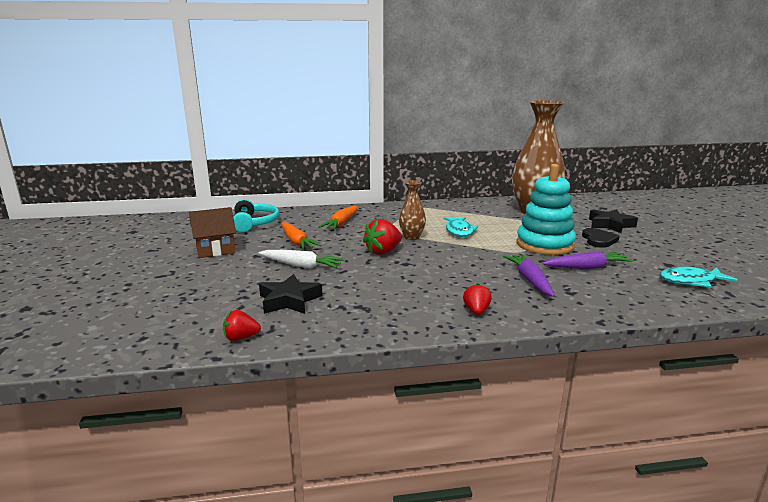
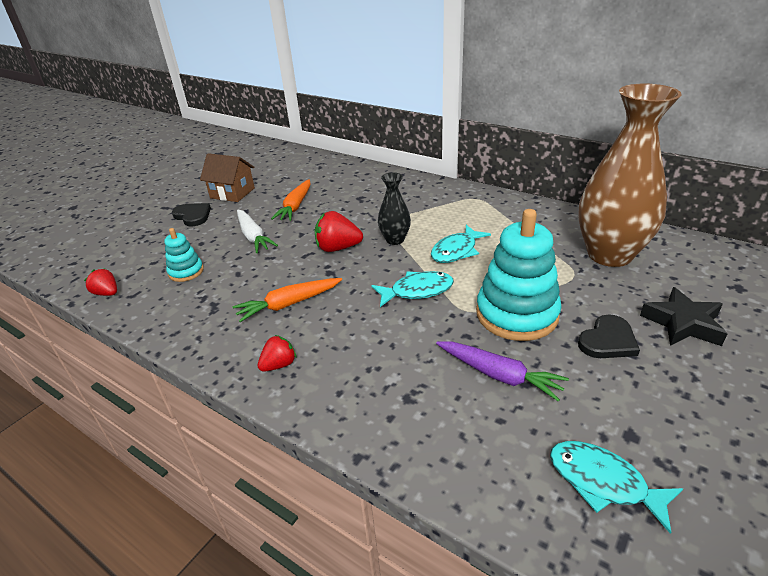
camera: 45 degrees right, 15 degrees up
turquoise headphones [233,199,279,232] -> none
black star [259,274,323,314] -> turquoise stacking toy [164,228,204,282]
orange carrot [319,206,358,230] -> orange carrot moved to [233,278,342,322]
brown vase [399,180,426,240] -> black vase [378,172,411,245]
purple carrot [503,254,555,297] -> none
none -> black heart [172,203,211,226]
none -> turquoise fish [371,271,454,307]

